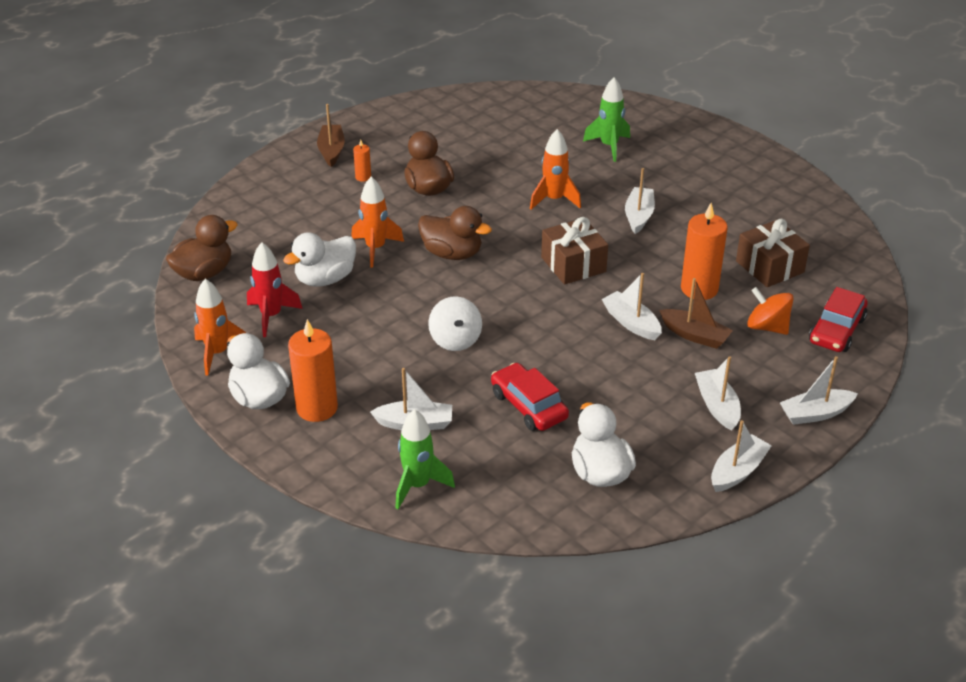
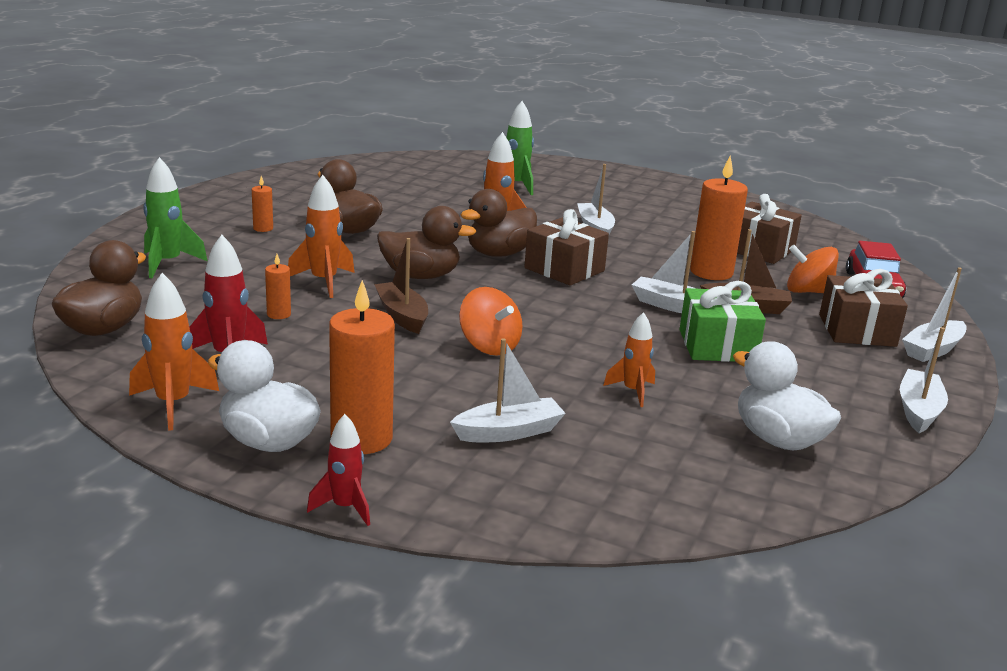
camera: 25 degrees left, 15 degrees down
white duck [283,232,356,287] -> orange candle [265,254,291,319]
brown boat [317,104,345,167] -> brown boat moved to [374,238,428,334]
green rocket [396,409,455,509] -> green rocket moved to [144,157,208,278]
white spinning top [428,296,482,351] -> orange spinning top [459,287,523,356]
red car [491,363,569,431] -> orange rocket [603,312,655,407]
white boat [695,356,741,431] -> none
none -> red rocket [307,414,370,526]
none -> brown duck [461,189,537,257]
none -> green gift [679,281,766,362]
none -> brown gift [819,269,908,347]

